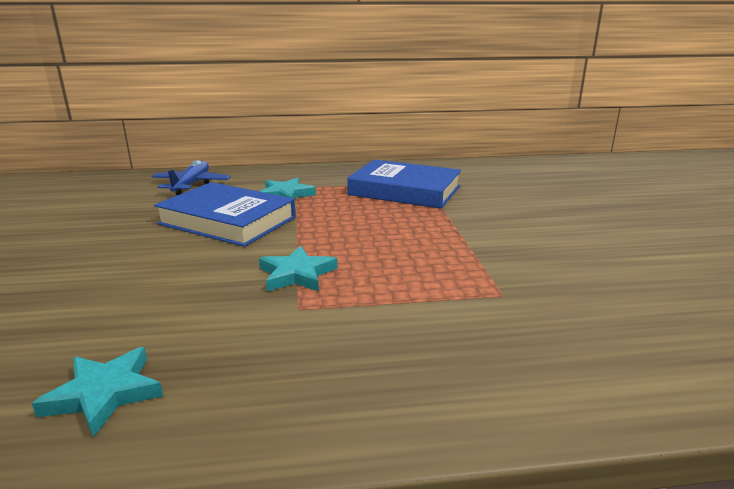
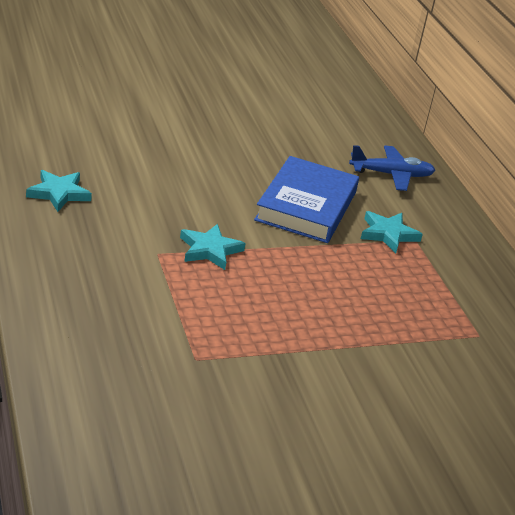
camera: 75 degrees right, 10 degrees up
blue book [347,159,461,209] -> none

